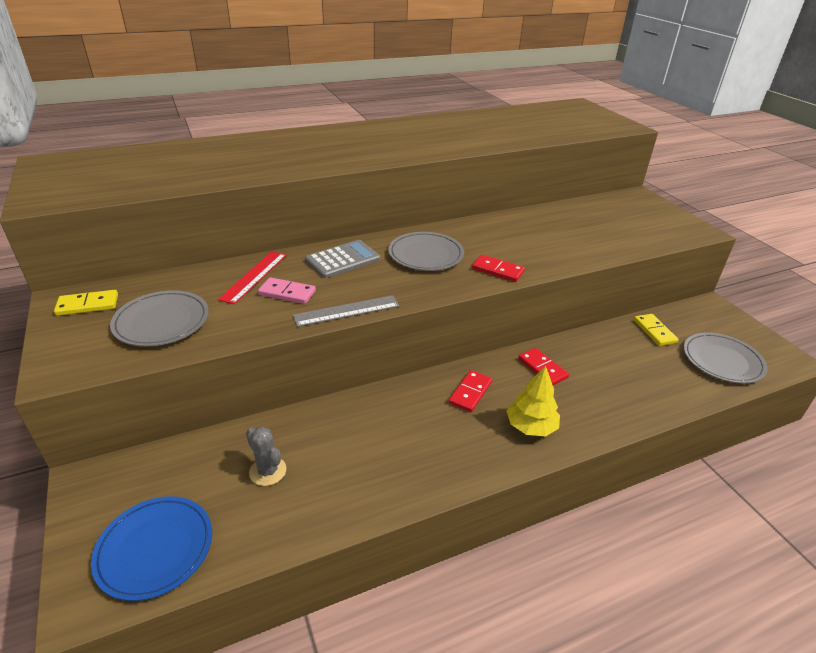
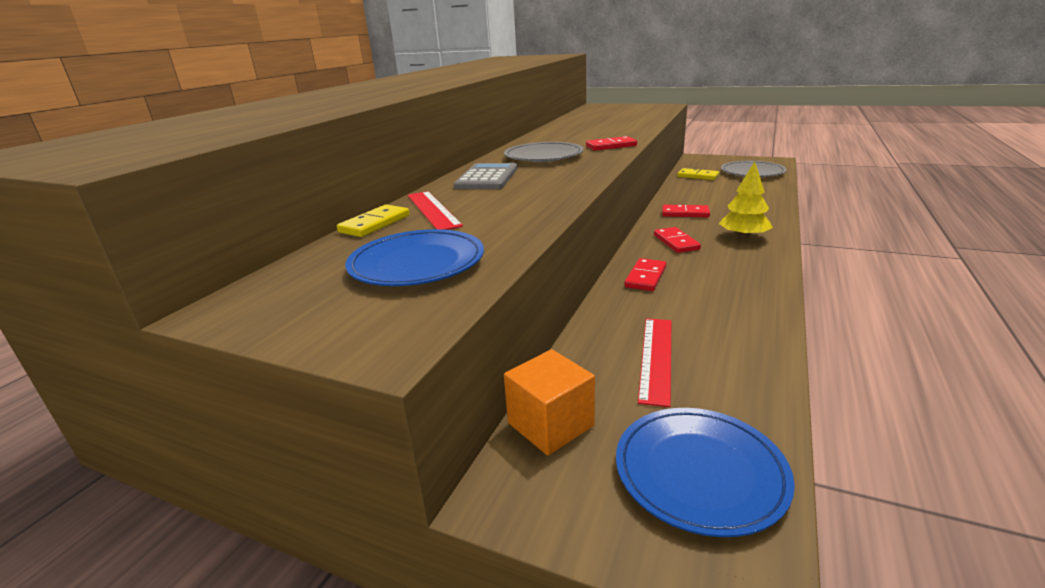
camera: 40 degrees left, 10 degrees down
yellow domino [54,290,118,316] -> yellow domino moved to [337,205,409,237]
grey plate [110,290,209,347] -> blue plate [345,229,484,286]
grey cactus [246,427,286,486] -> red ruler [638,318,671,407]
pink domino [258,277,316,304] -> none
grey ruler [293,295,399,327] -> none
none -> orange cube [504,349,595,455]
none -> red domino [624,258,667,291]

